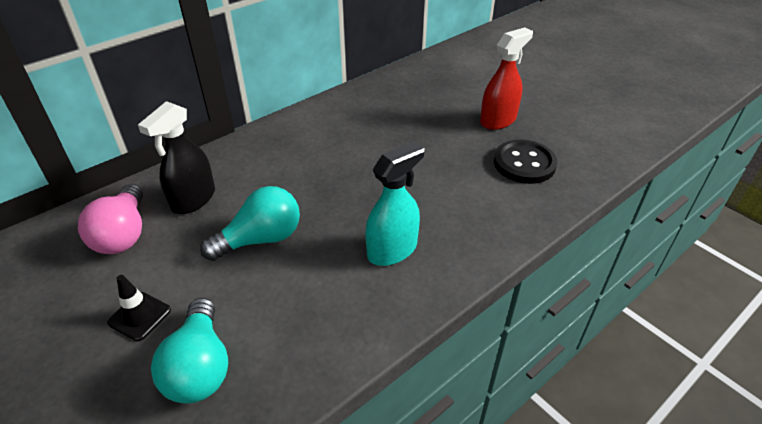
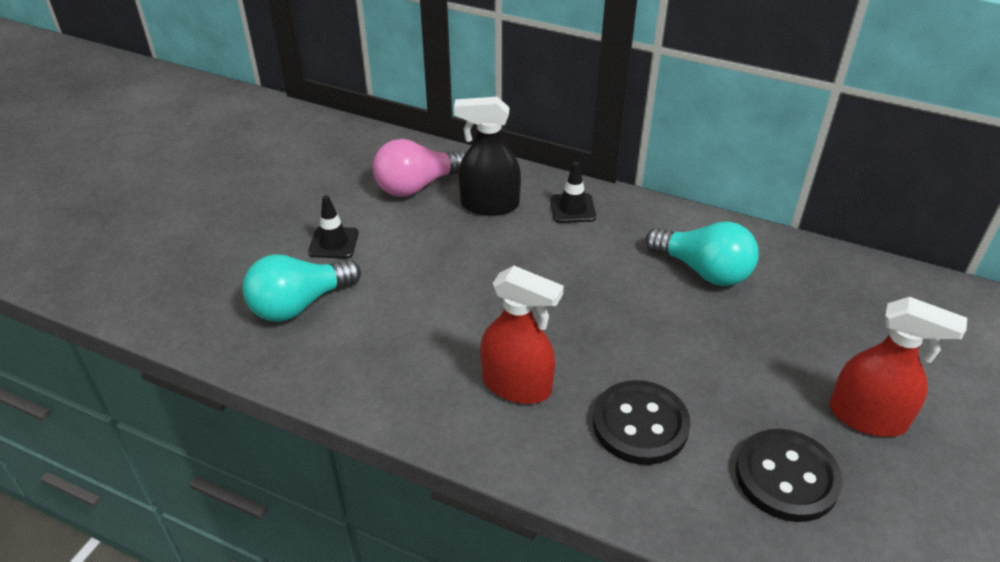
camera: 65 degrees right, 0 degrees up
turquoise light bulb [200,186,300,261] -> turquoise light bulb moved to [645,222,759,286]
turquoise spray bottle [365,142,424,266] -> red spray bottle [480,266,564,404]
none -> black traffic cone [550,162,596,223]
none -> black button [593,380,691,465]

